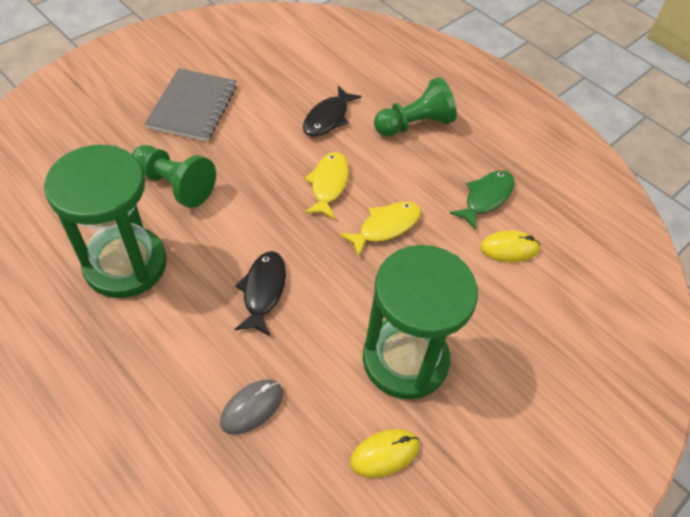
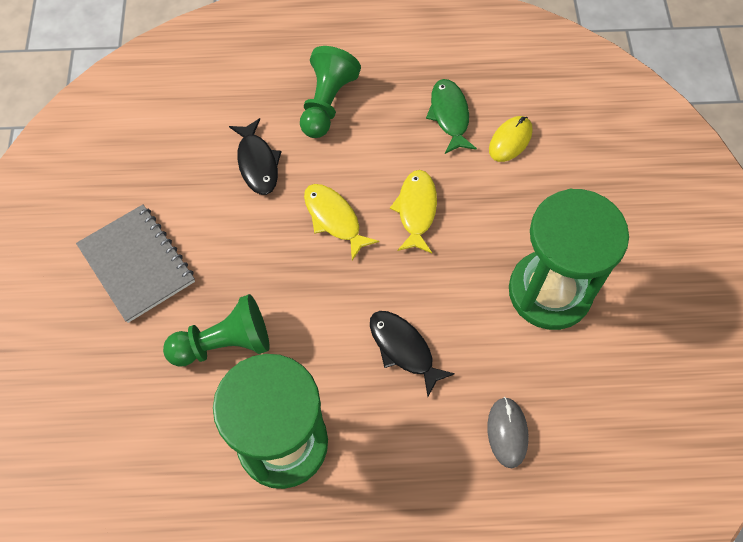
camera: 45 degrees left, 10 degrees up
yellow mouse [350,429,420,478] -> none

